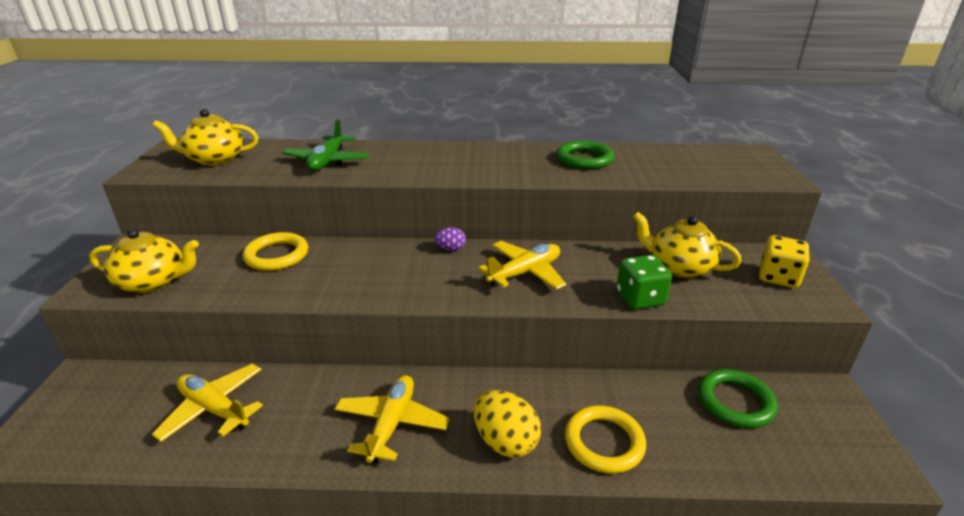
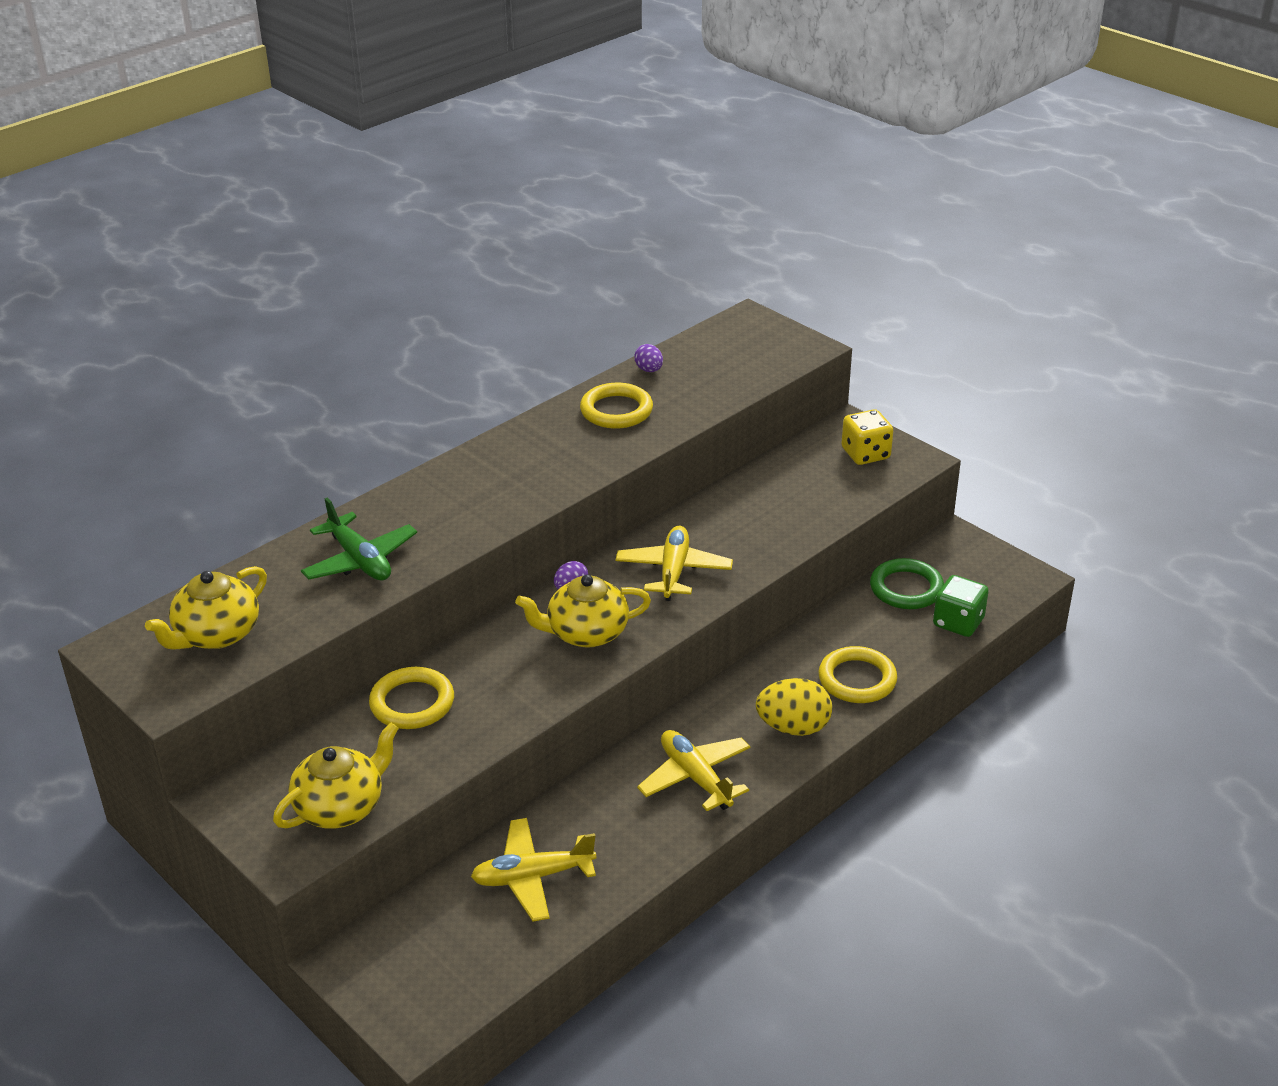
camera: 45 degrees left, 5 degrees up
green ring [557,141,614,169] -> yellow ring [580,383,653,429]
green dice [617,255,672,309] -> green dice moved to [933,575,989,637]
yellow teapot [633,212,742,278] -> yellow teapot moved to [515,575,651,648]
none -> purple egg [634,344,663,372]

